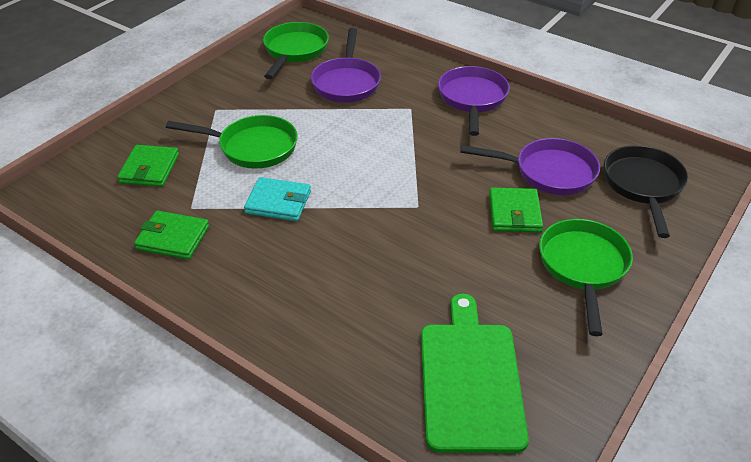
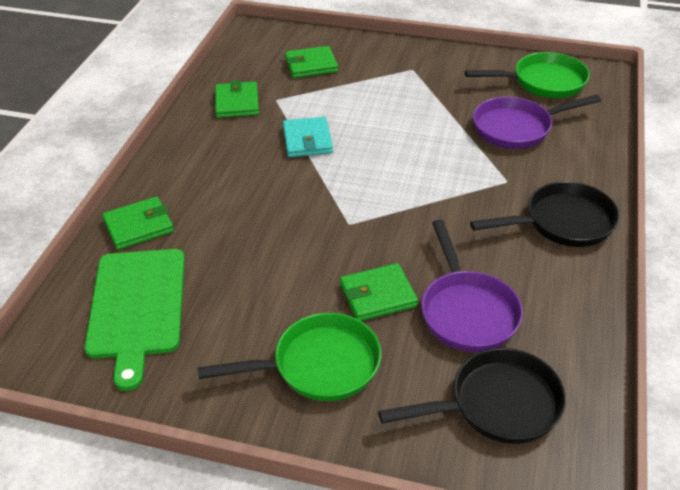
camera: 70 degrees right, 0 degrees up
green pan [166,115,298,169] -> none
green cutting board [421,294,529,453] -> green cutting board turned 105 degrees clockwise [84,249,185,391]
purple pan [438,66,510,136] -> black pan [470,181,620,247]
none -> green wallet [102,197,174,250]

